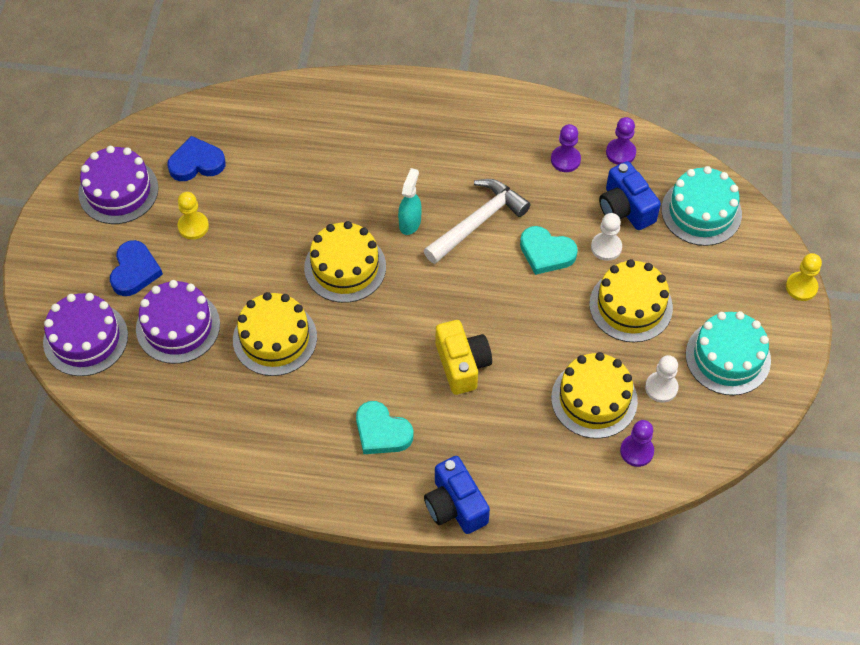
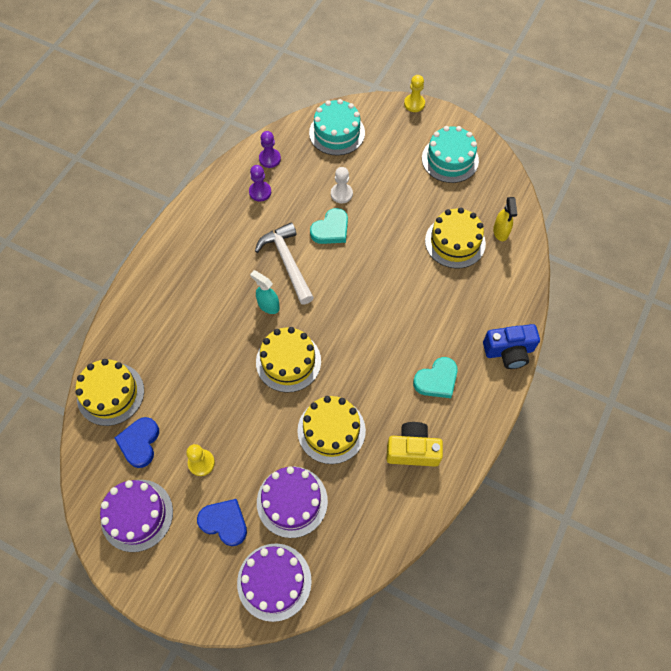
camera: 70 degrees left, 5 degrees up
yellow camera [436,320,492,395] -> yellow camera moved to [387,422,443,467]
yellow cake [589,259,673,342] -> yellow cake moved to [76,359,144,426]
blue camera [599,161,661,230] -> none
purple pawn [620,420,654,467] -> yellow spray bottle [493,197,517,241]
white pawn [645,355,679,403] -> none

